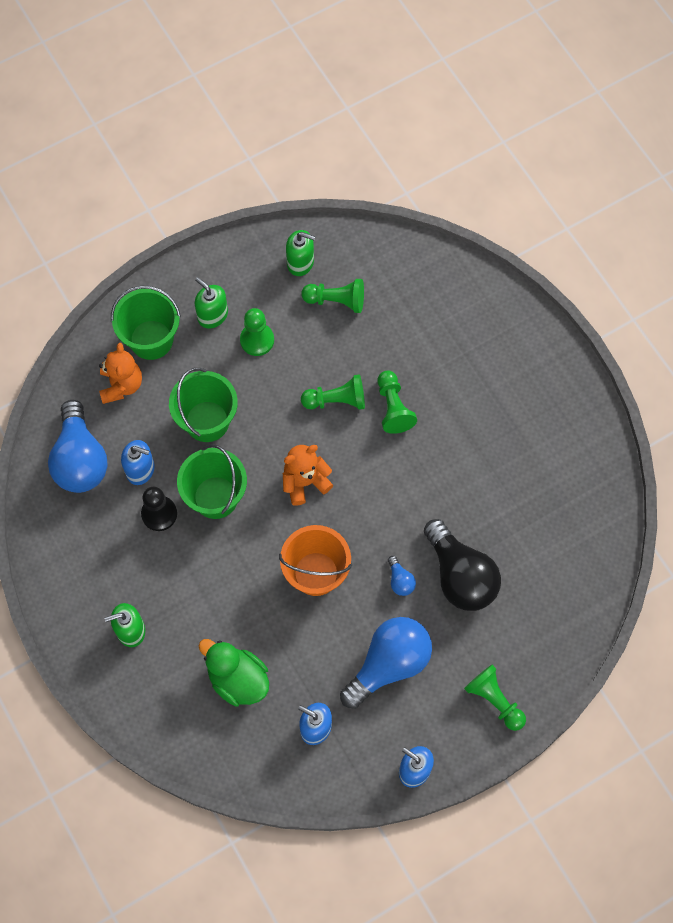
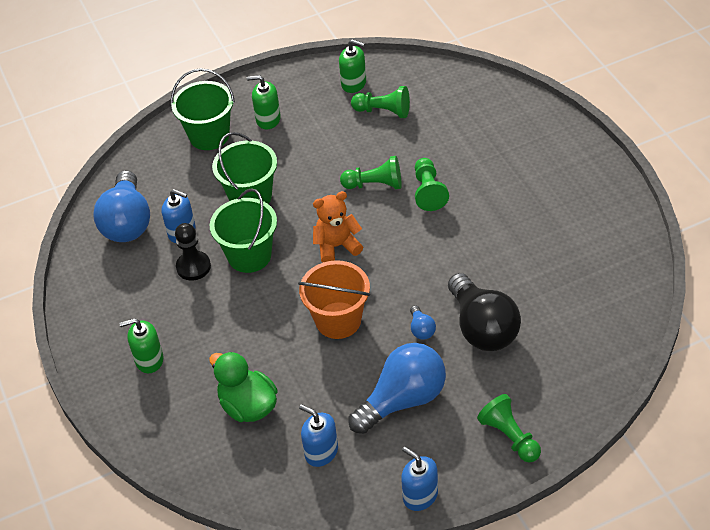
camera: 10 degrees right, 20 degrees down
orange teddy bear [99,343,142,404] -> none
green soap dispenser [195,277,228,329] -> green soap dispenser turned 45 degrees counterclockwise [247,75,281,129]
green pawn [240,308,274,356] -> none

